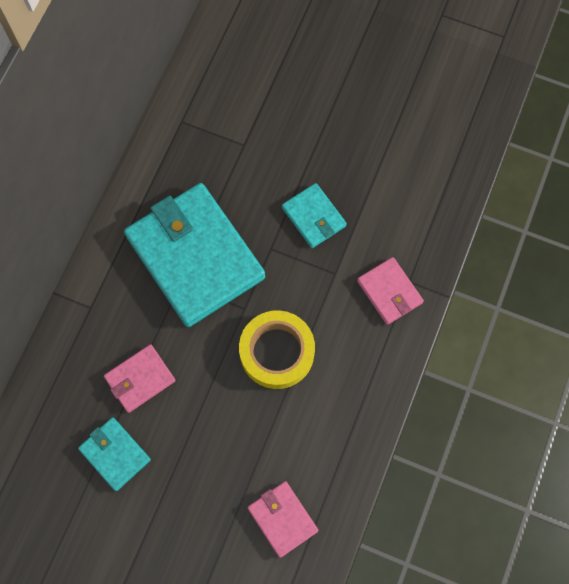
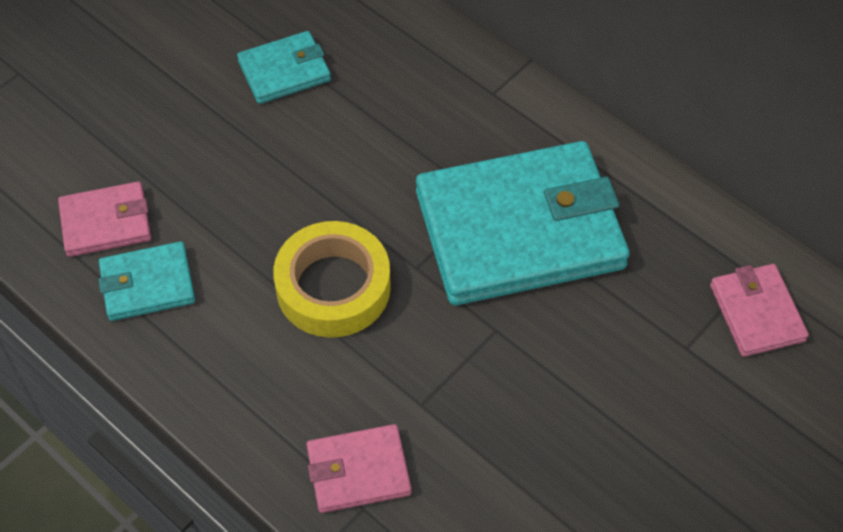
camera: 110 degrees right, 15 degrees down
pink wallet [104,344,176,413] -> pink wallet moved to [710,264,809,357]
turquoise wallet [282,183,347,248] -> turquoise wallet moved to [98,241,195,321]

